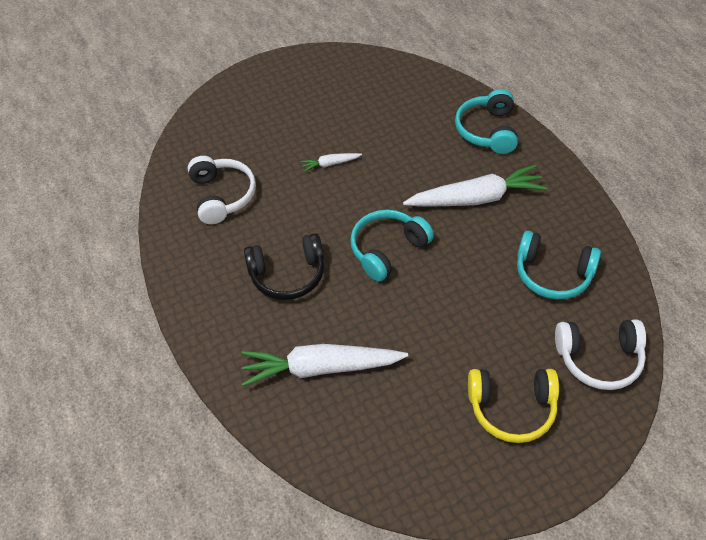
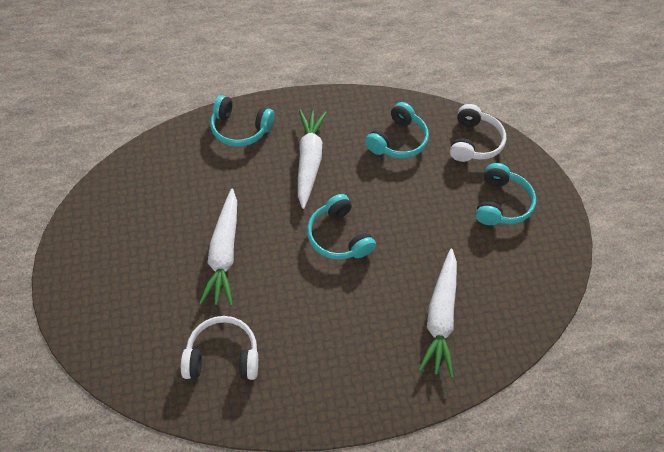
camera: 80 degrees left, 5 degrees up
black headphones [244,233,324,300] -> none
white carrot [300,153,362,172] -> white carrot [199,189,237,306], size x2.23
yellow headphones [468,369,559,443] -> turquoise headphones [476,163,536,225]

